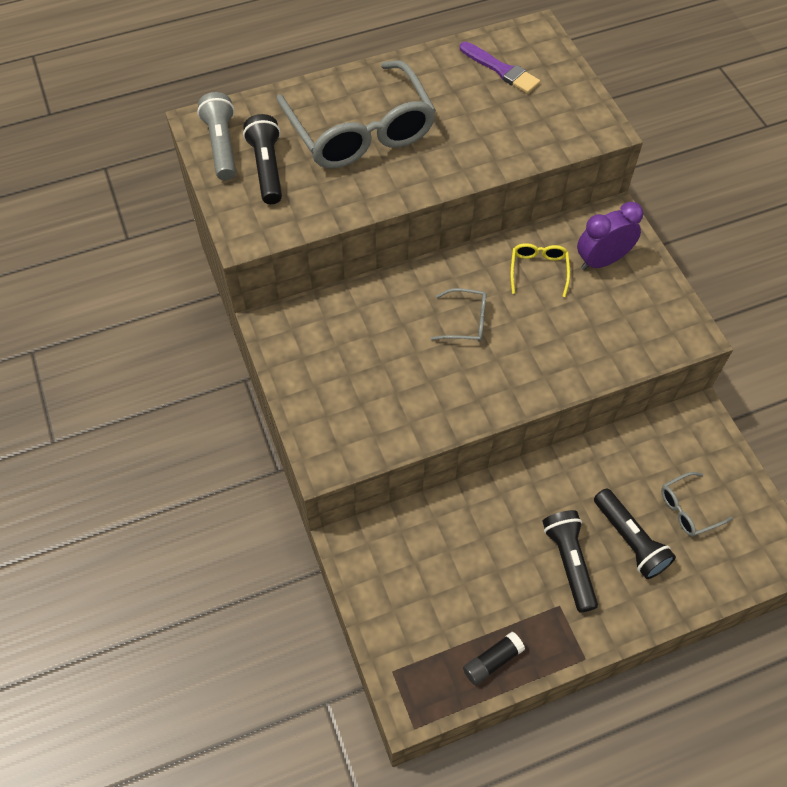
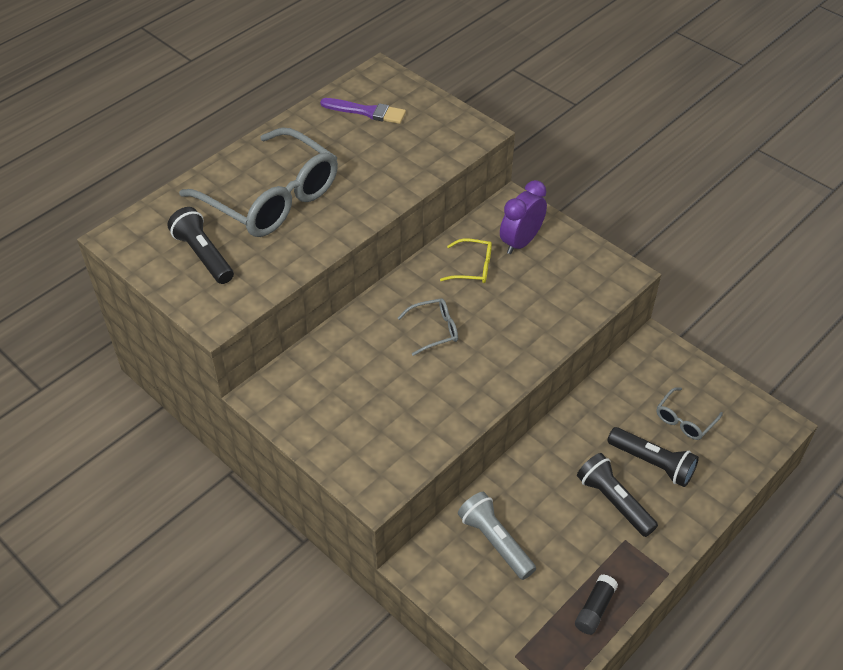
camera: 25 degrees left, 10 degrees down
grey flashlight [197,92,236,180] -> grey flashlight moved to [458,492,536,580]
yellow glasses [511,243,570,297] -> yellow glasses turned 120 degrees clockwise [440,238,492,283]

